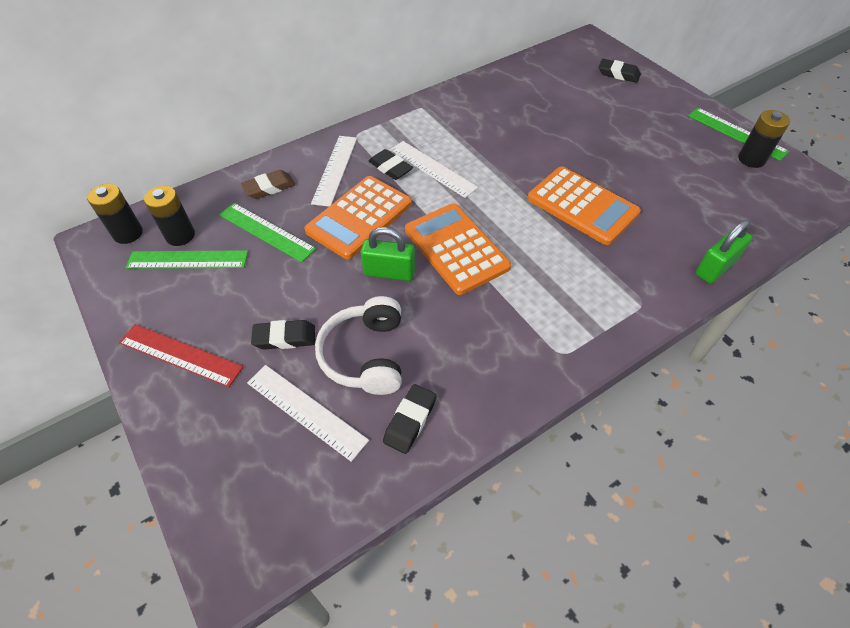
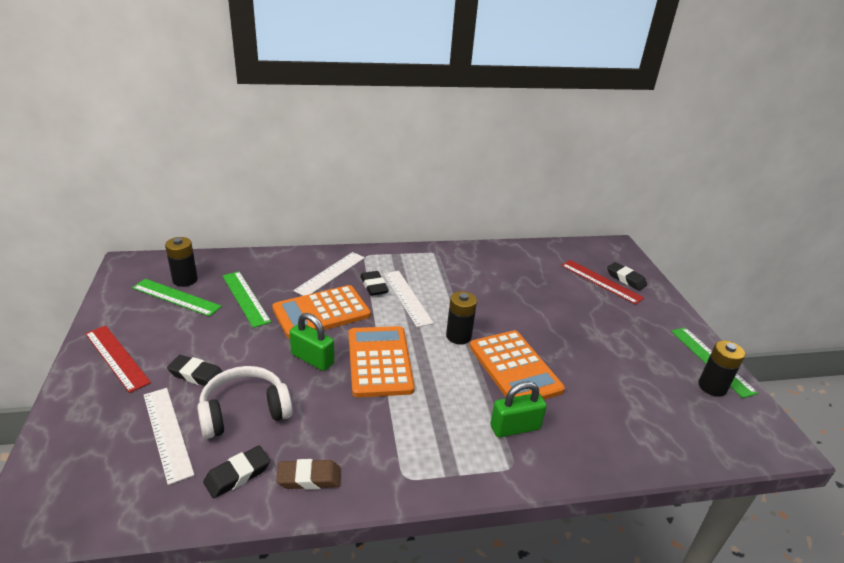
camera: 20 degrees right, 20 degrees down
black battery [87,184,143,244] -> black battery moved to [446,291,477,344]
brown eraser [241,170,295,199] -> brown eraser moved to [276,459,341,490]
white headphones [315,296,402,395] -> white headphones turned 45 degrees clockwise [197,366,293,439]
green padlock [696,220,753,283] -> green padlock moved to [490,381,547,437]
none -> red ruler [561,260,644,305]

